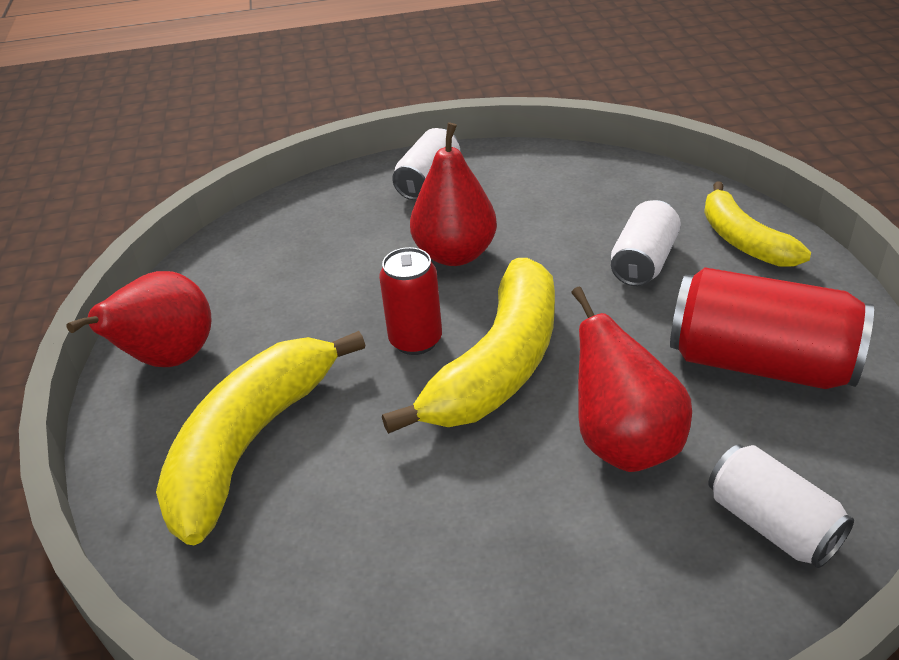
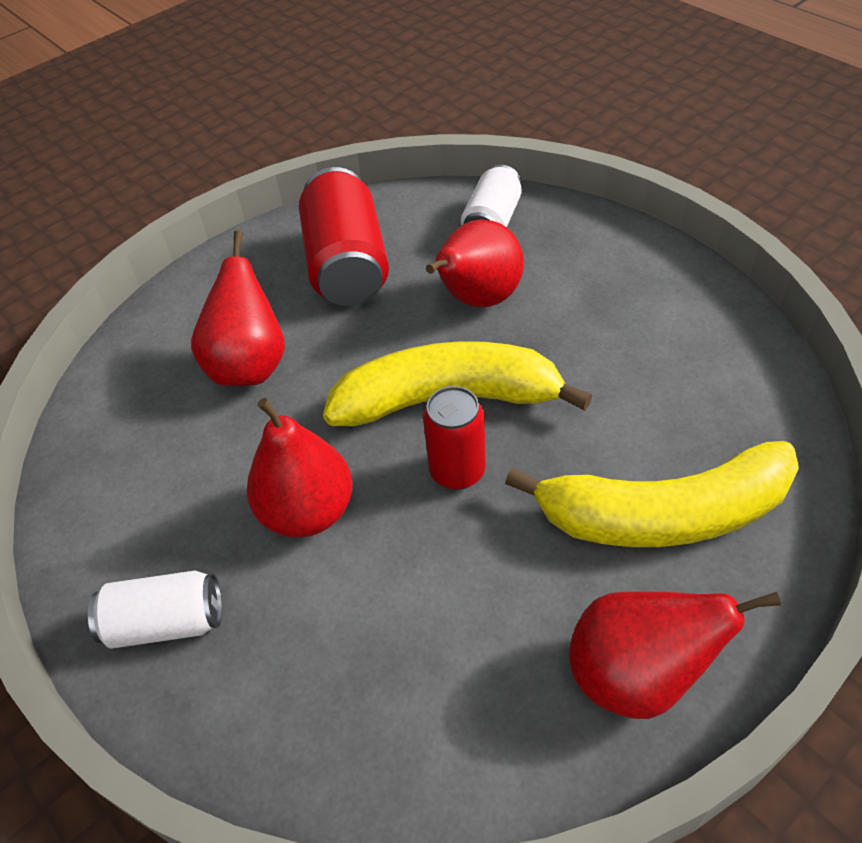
camera: 120 degrees left, 10 degrees up
white can [611,200,681,286] -> red pear [191,231,285,386]
yellow banana [704,181,811,267] -> none

